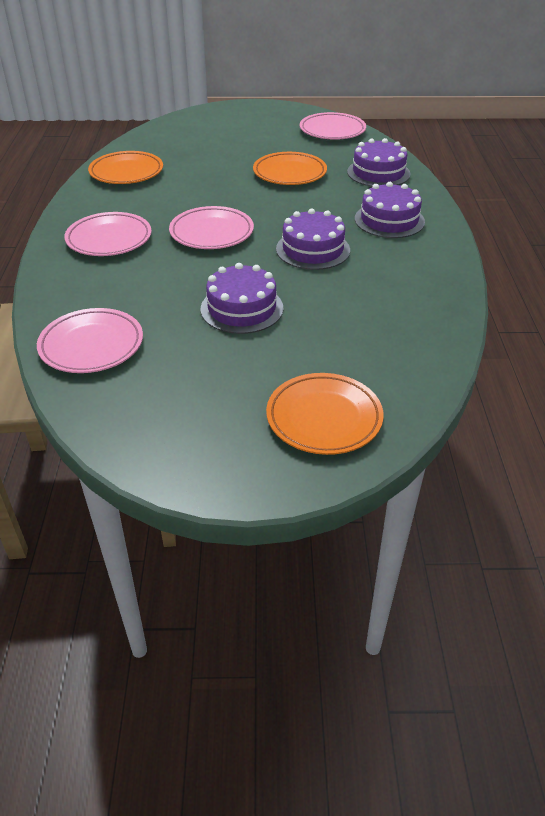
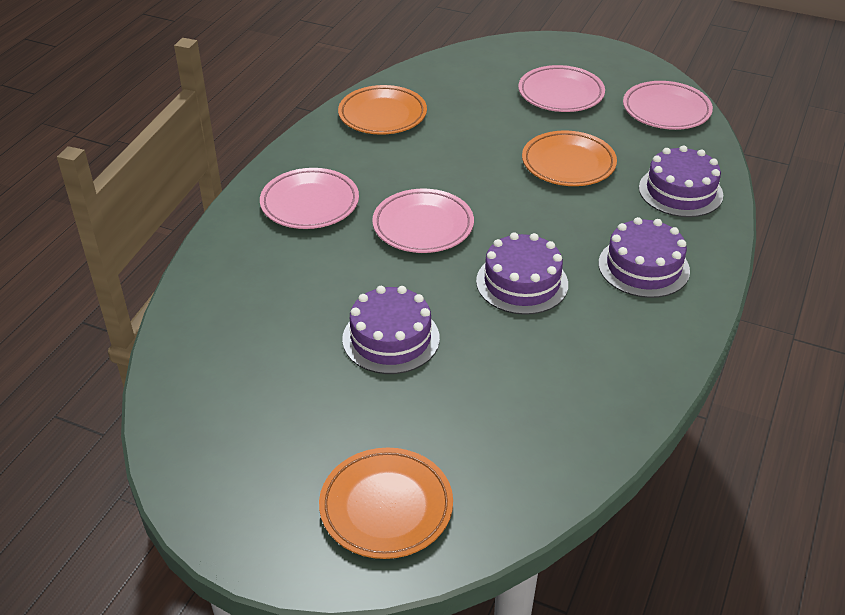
camera: 25 degrees right, 0 degrees up
pink plate [37,308,143,373] -> pink plate moved to [518,65,605,112]

